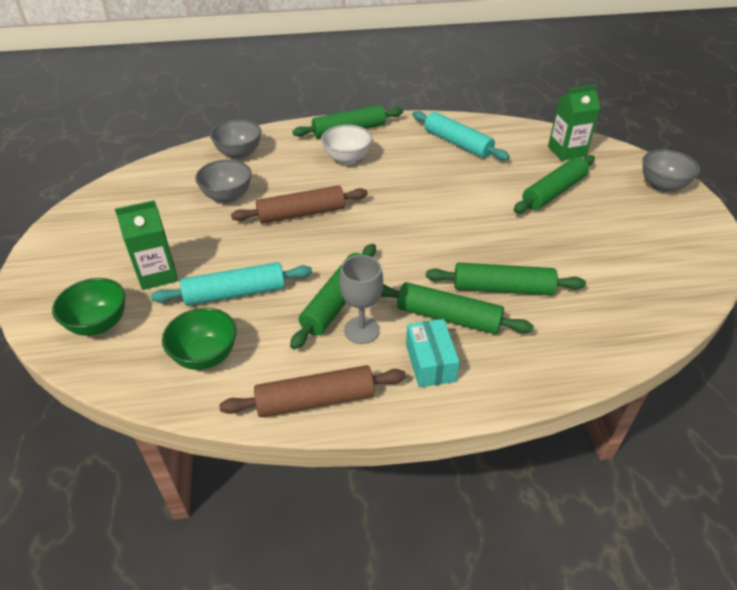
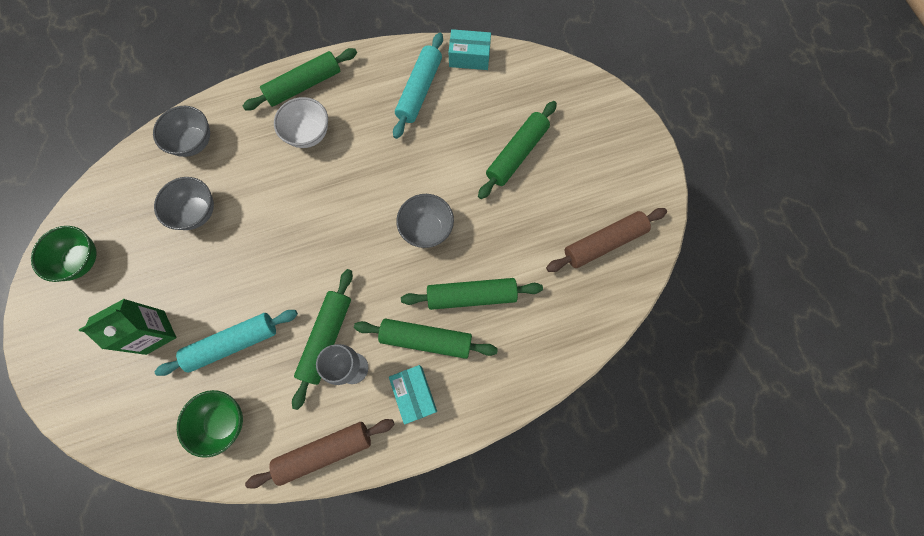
camera: 10 degrees left, 30 degrees up
green bowl [52,278,125,336] -> green bowl moved to [31,226,97,282]
brown rolling pin [231,185,368,224] -> brown rolling pin moved to [546,208,667,272]
turquoise rolling pin [413,111,510,160] -> turquoise rolling pin turned 75 degrees clockwise [393,33,443,139]
green carton [548,85,600,161] -> none
grey bowl [642,149,700,192] -> grey bowl moved to [396,194,454,248]
none -> turquoise box [449,29,491,70]

